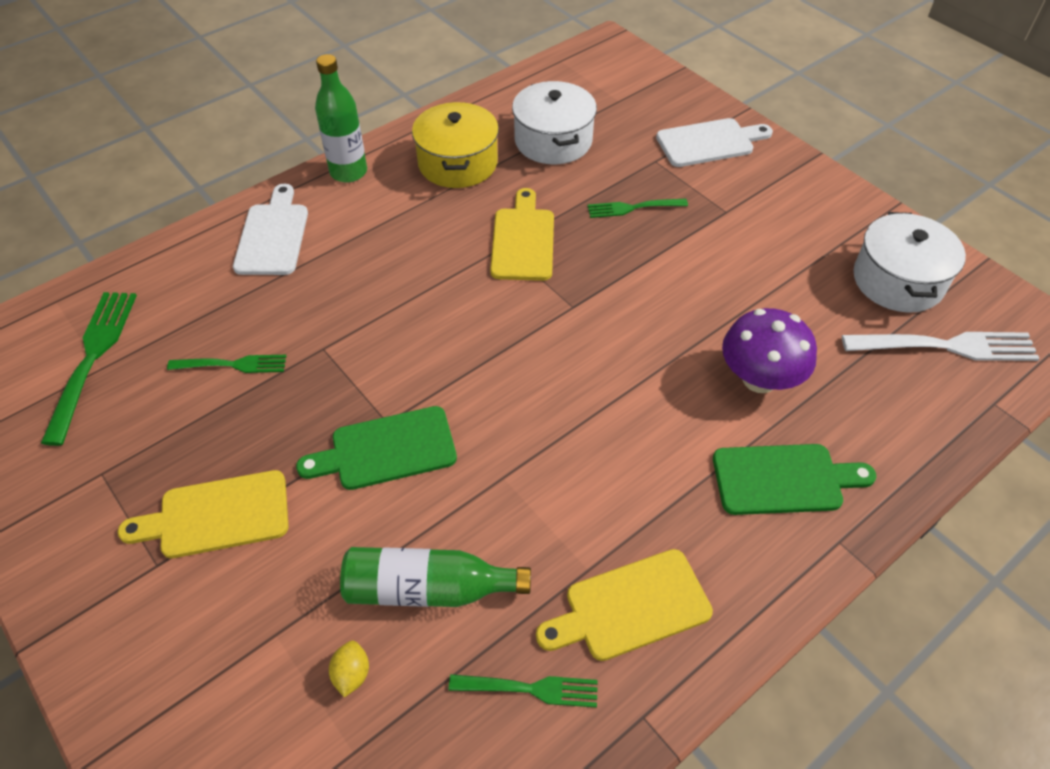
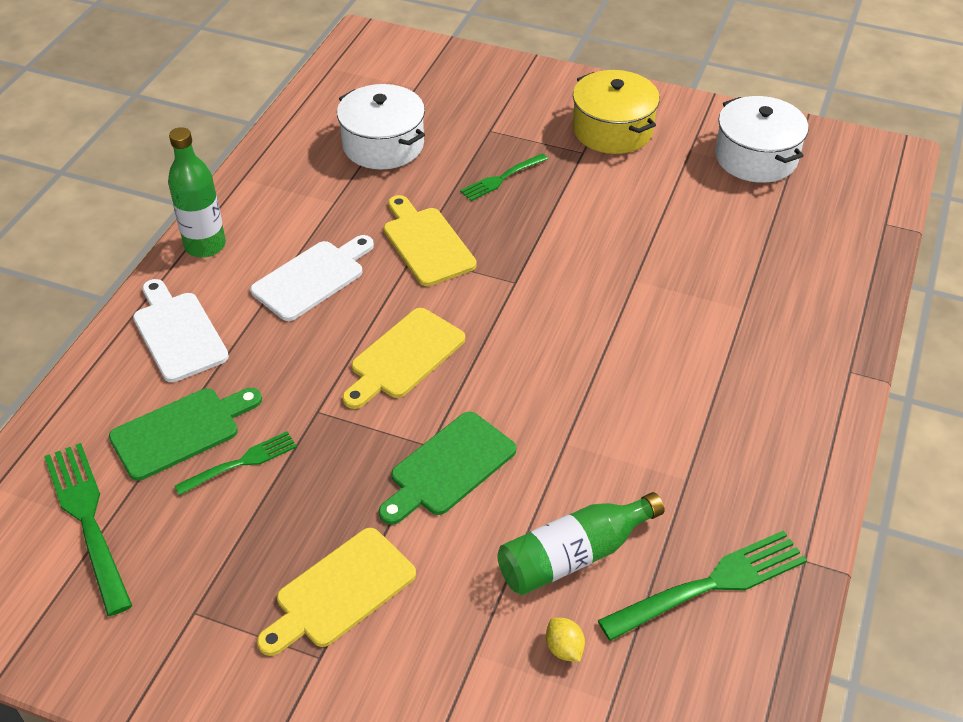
camera: 30 degrees left, 5 degrees down
yellow pot [412,102,499,188] -> yellow pot moved to [573,70,660,154]
green fork [449,674,598,708] -> green fork [598,530,807,641], size x1.67
yellow cutting board [536,549,713,661] -> yellow cutting board moved to [342,308,465,409]
white cutting board [656,118,773,167] -> white cutting board moved to [250,235,374,321]
green cutting board [713,444,876,515] -> green cutting board moved to [109,388,262,481]
purple mushroom [722,308,817,393] -> none
white fork [842,332,1040,361] -> none

